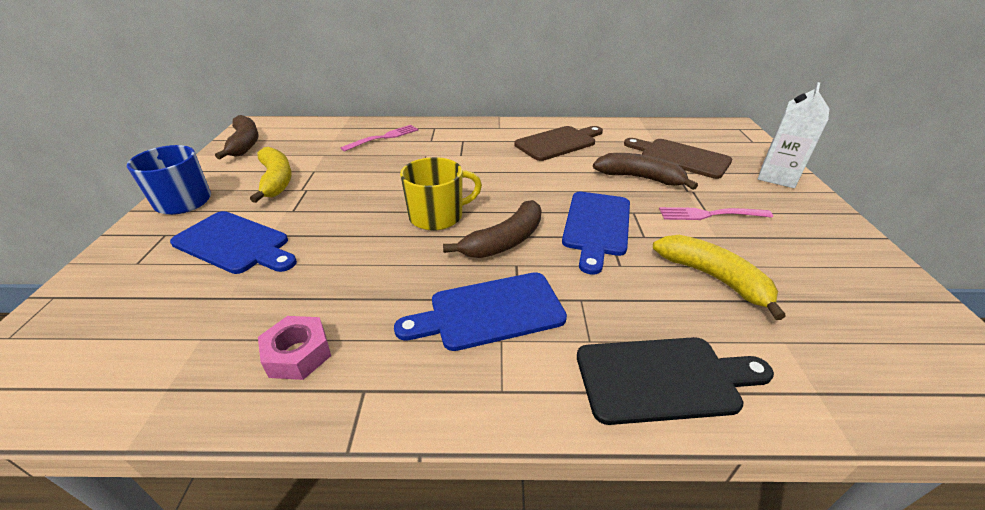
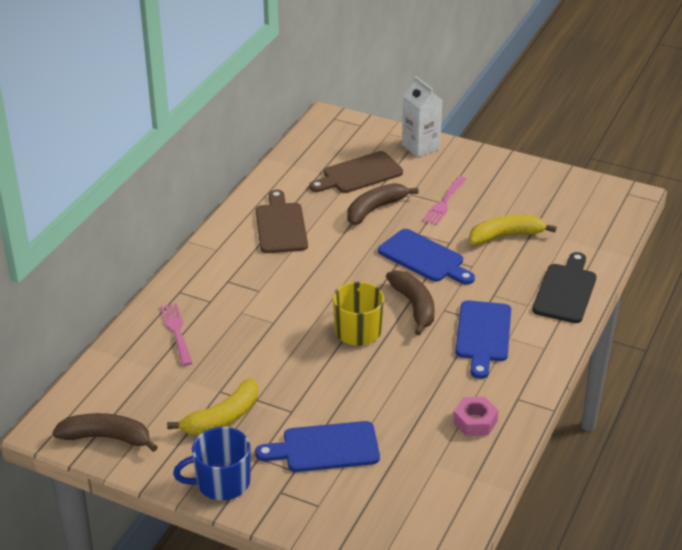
camera: 65 degrees left, 0 degrees up
blue cutting board [170,211,297,274] -> blue cutting board turned 150 degrees counterclockwise [255,421,380,472]
yellow banana [250,147,292,203] -> yellow banana turned 135 degrees clockwise [167,379,258,435]

